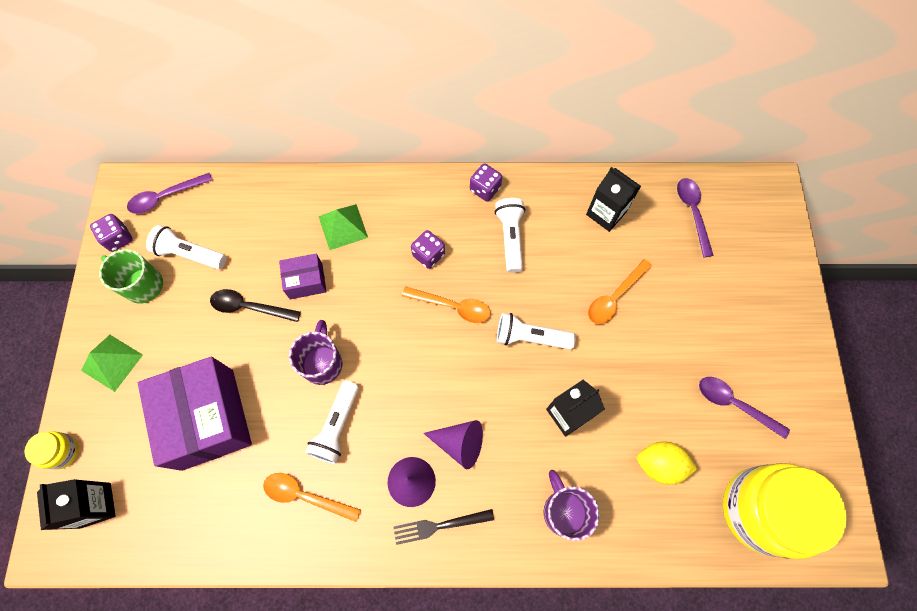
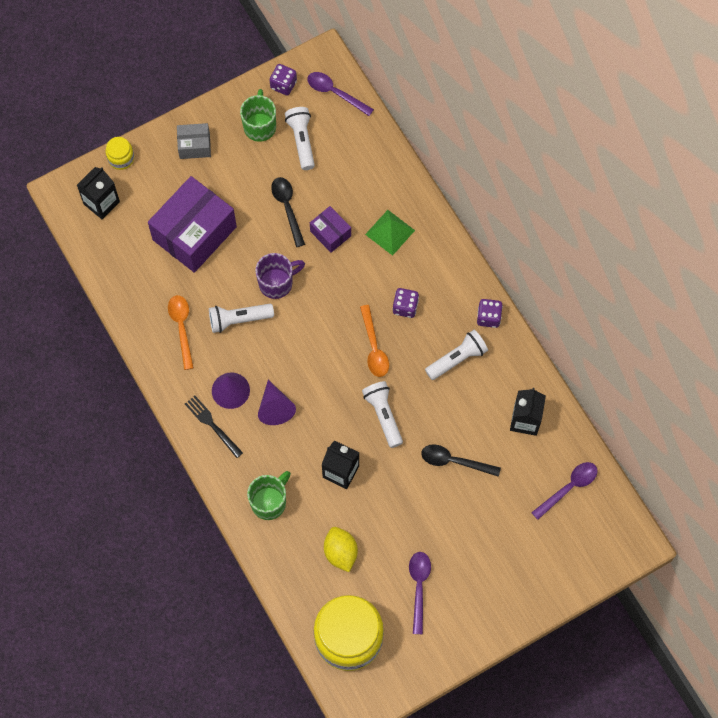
camera: 60 degrees right, 0 degrees up
green pyramid [81,335,143,392] -> grey box [177,123,211,159]
purple mug [544,470,600,541] -> green mug [247,471,291,520]
orange spoon [588,259,652,324] -> black spoon [421,444,501,477]

